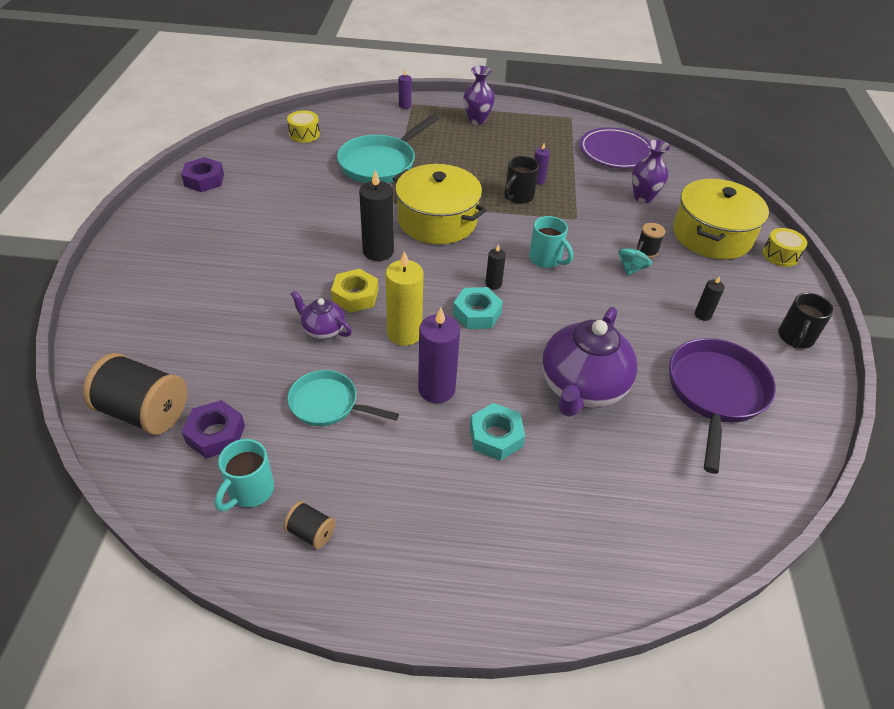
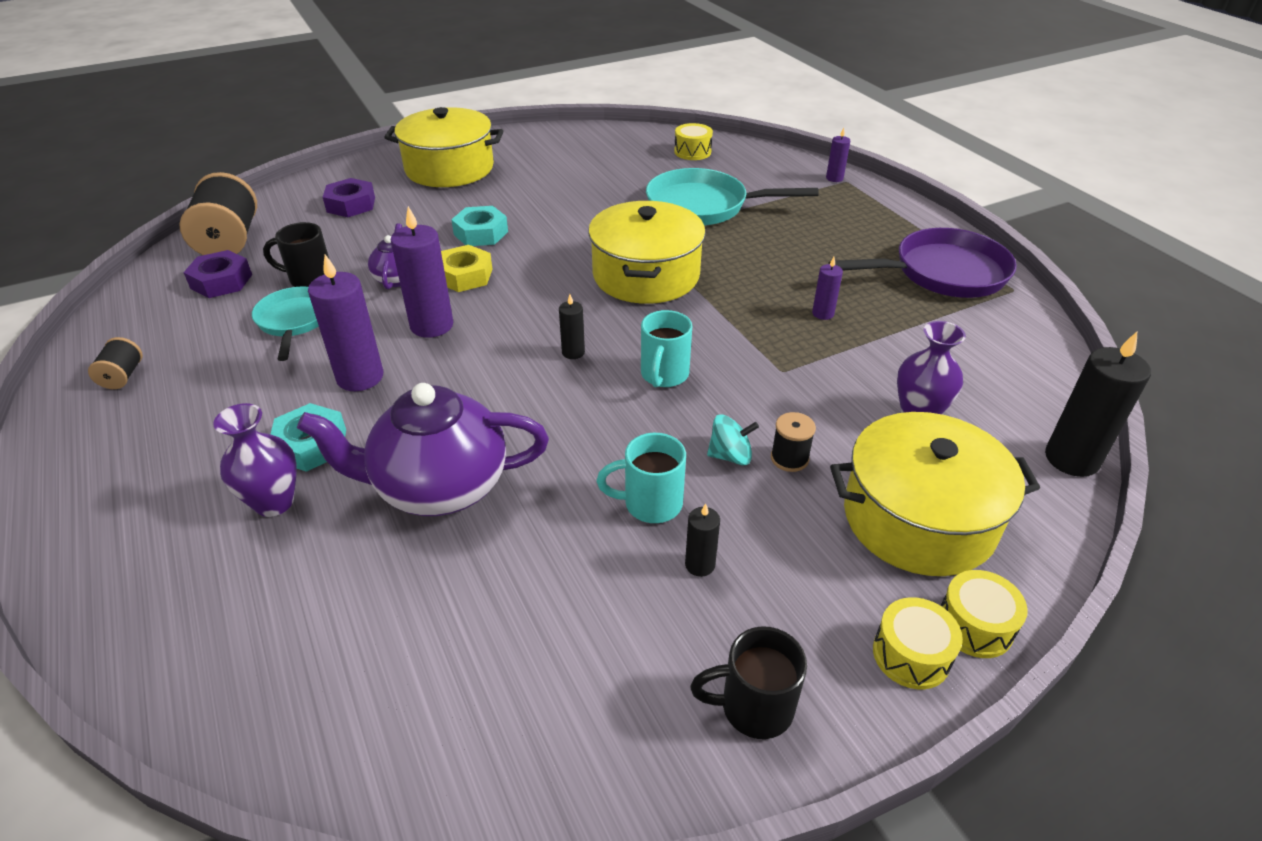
camera: 60 degrees right, 5 degrees down
purple nut [181,157,224,192] -> purple nut moved to [323,178,375,217]
turquoise mug [215,439,274,511] -> turquoise mug moved to [597,433,686,523]
black candle [359,170,394,261] -> black candle moved to [1045,332,1151,477]
yellow candle [385,251,424,346] -> purple candle [391,206,453,338]
turquoise nut [453,287,503,329] -> turquoise nut moved to [451,206,508,246]
purple vase [464,66,495,125] -> purple vase moved to [213,403,297,517]
black mug [504,156,539,204] -> black mug moved to [263,222,329,287]
purple plate [580,127,651,169] -> none
purple pan [669,338,776,474] -> purple pan moved to [829,228,1017,298]
none -> yellow pot [384,107,503,187]
none -> yellow drum [873,597,963,689]

